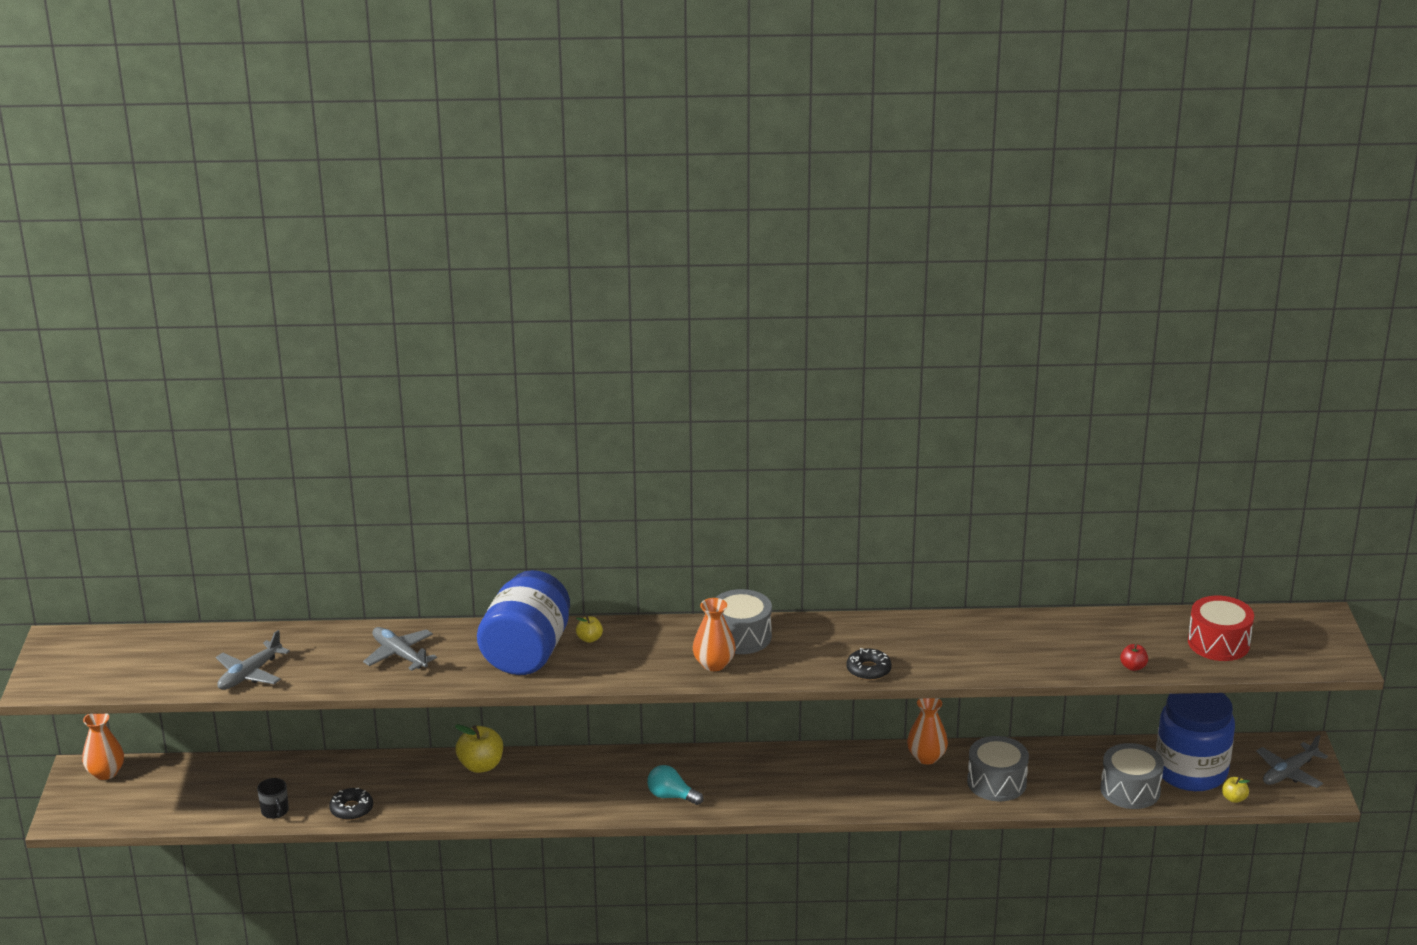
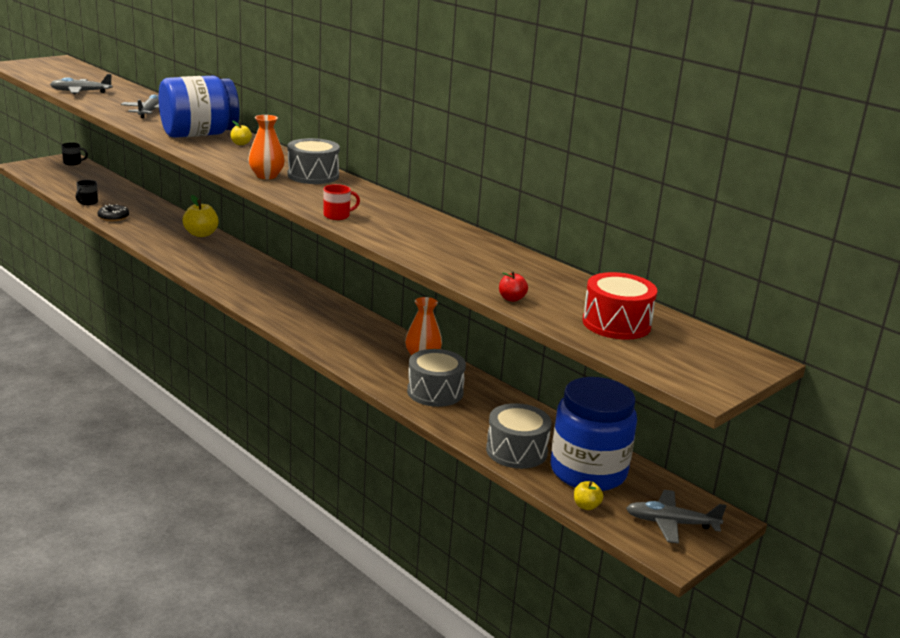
camera: 45 degrees right, 5 degrees down
orange vase [82,714,124,780] -> black mug [61,143,88,165]
turquoise light bulb [647,765,704,805] -> none
black donut [846,648,892,680] -> red mug [323,184,360,220]

